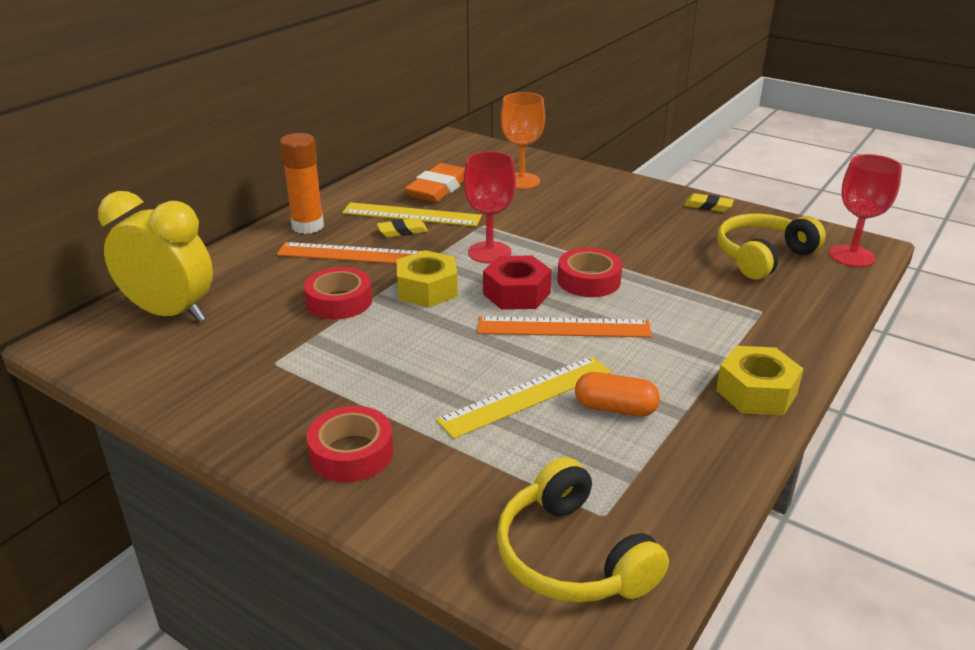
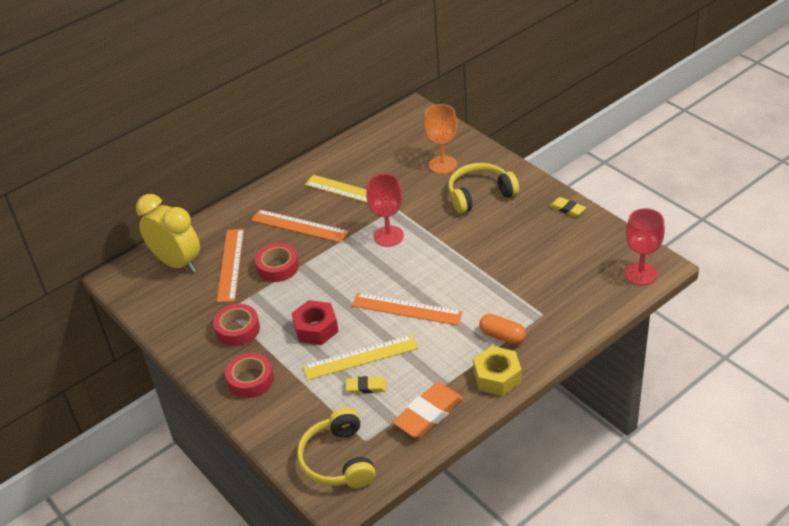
camera: 20 degrees right, 10 degrees up
orange glue stick [280,133,324,234] -> none
yellow eraser [377,218,428,238] -> yellow eraser moved to [346,376,387,394]
yellow nut [396,250,458,307] -> none
orange eraser [404,163,465,202] -> orange eraser moved to [393,383,463,438]
red nut [483,255,552,310] -> red nut moved to [291,300,339,345]
red tape [558,248,622,297] -> red tape moved to [213,304,260,346]
orange capsule [575,372,660,417] -> orange capsule moved to [479,314,526,344]
yellow headphones [717,214,826,280] -> yellow headphones moved to [448,163,519,214]
none -> orange ruler [217,229,244,303]

